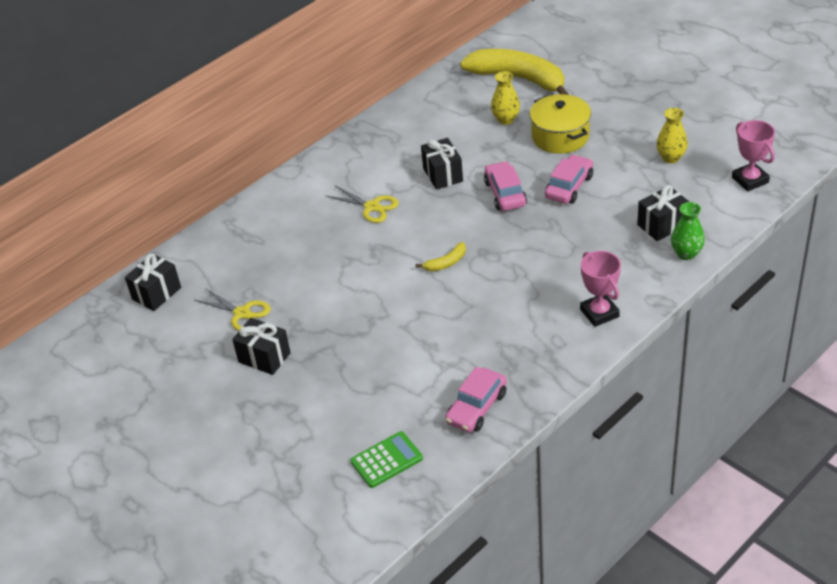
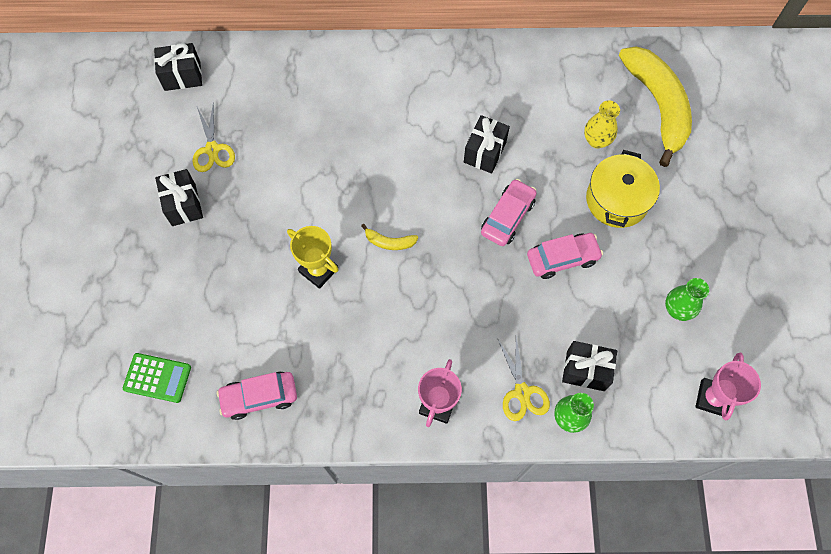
camera: 40 degrees right, 25 degrees up
yellow scissors [326,186,399,223] -> yellow scissors moved to [497,336,550,421]
yellow vase [656,108,688,163] -> green vase [665,278,709,321]
none -> yellow trophy [287,226,339,289]

